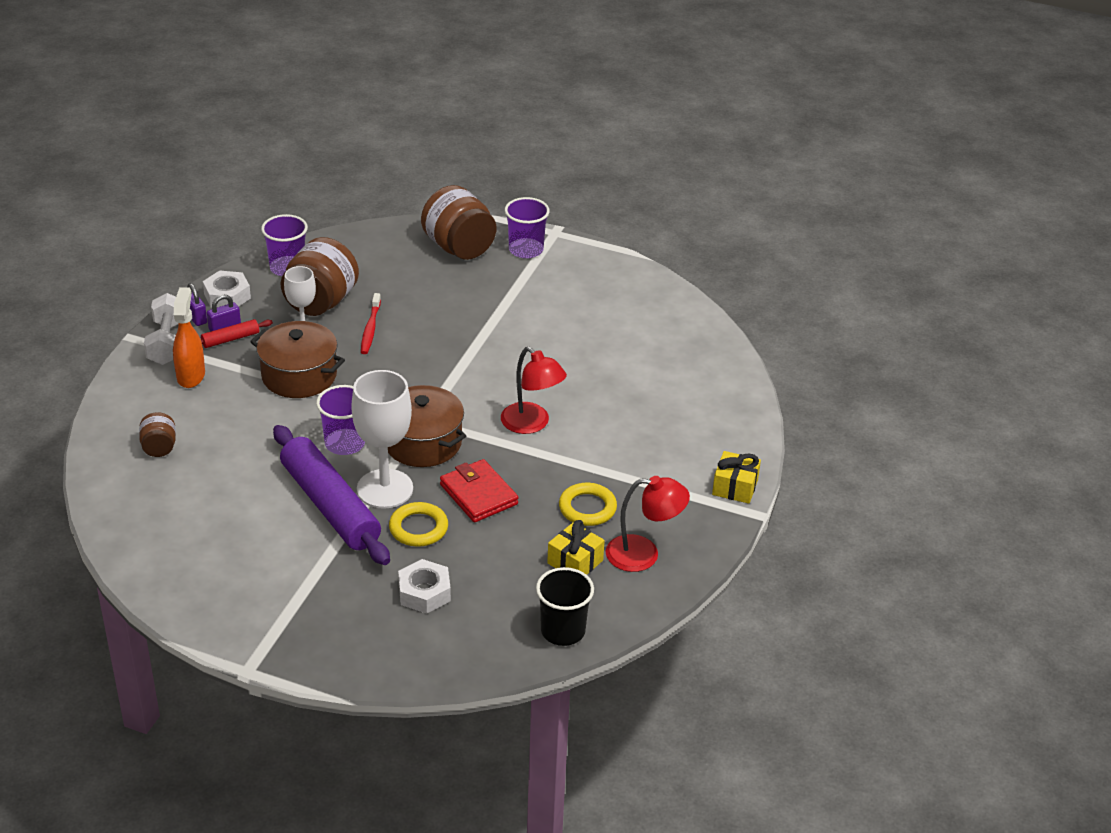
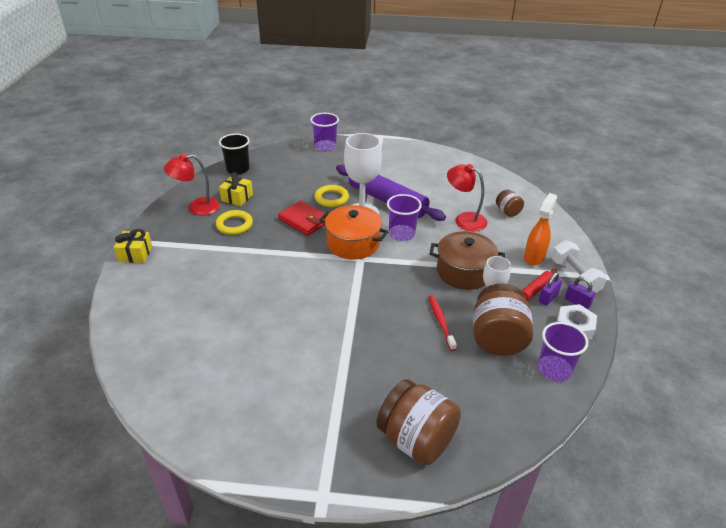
camera: 165 degrees right, 0 degrees up
orange spray bottle [173,287,205,388] -> orange spray bottle turned 135 degrees counterclockwise [524,193,557,266]
brown pot [388,385,466,467] -> orange pot [319,205,388,260]
white nut [398,559,451,614] -> none
red lamp [501,347,567,434] -> red lamp moved to [447,164,487,231]
purple cup [505,197,550,258] -> purple cup moved to [310,113,339,151]

